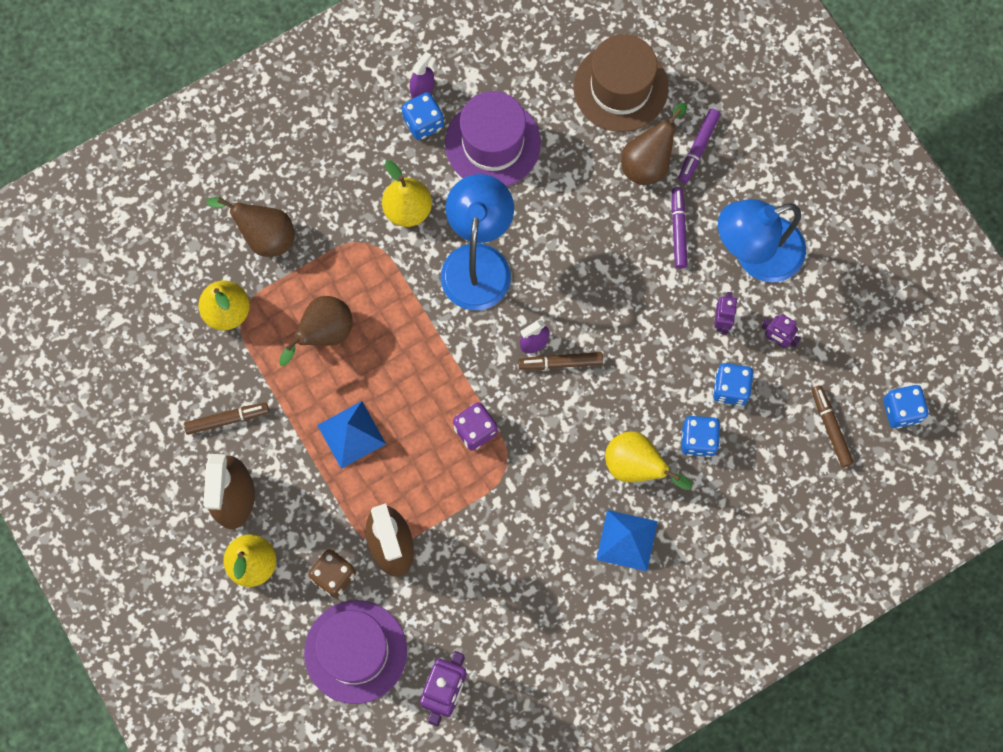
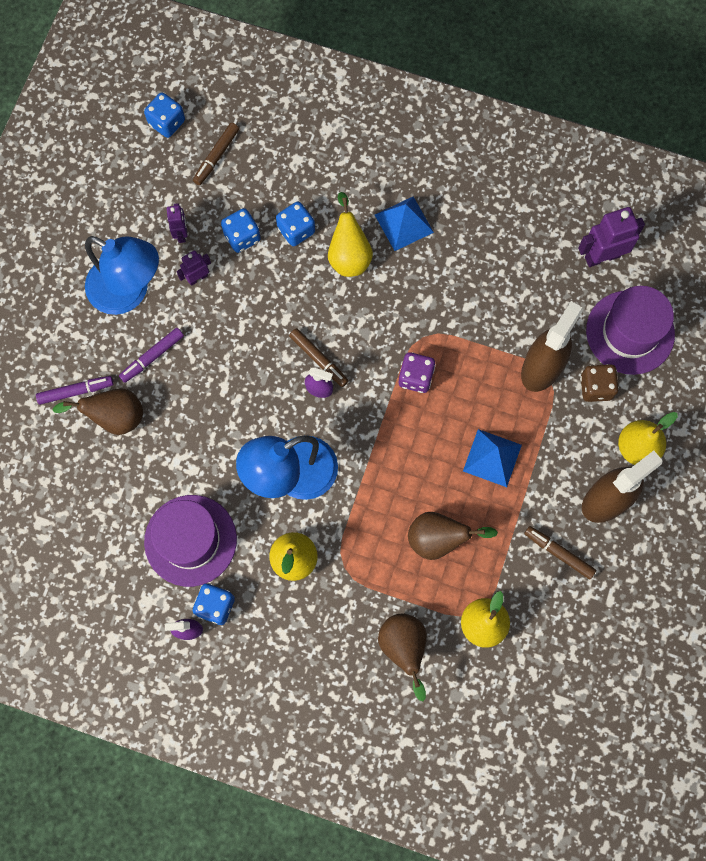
camera: 130 degrees left, 0 degrees up
brown hat [573,34,668,132] -> none

